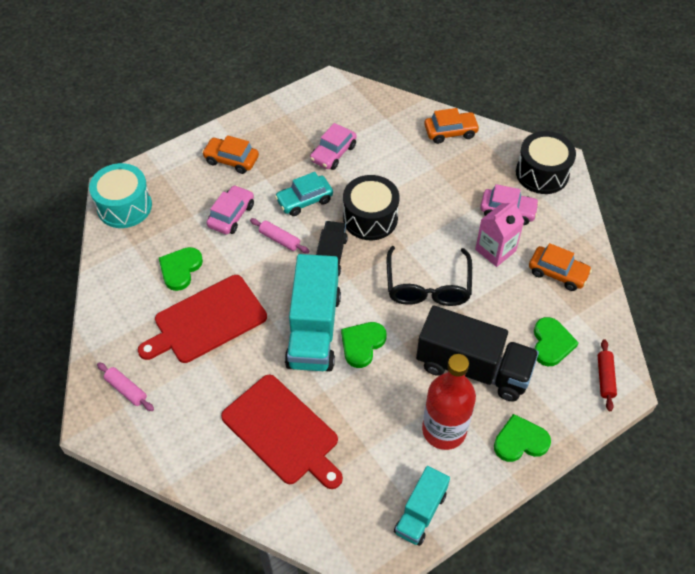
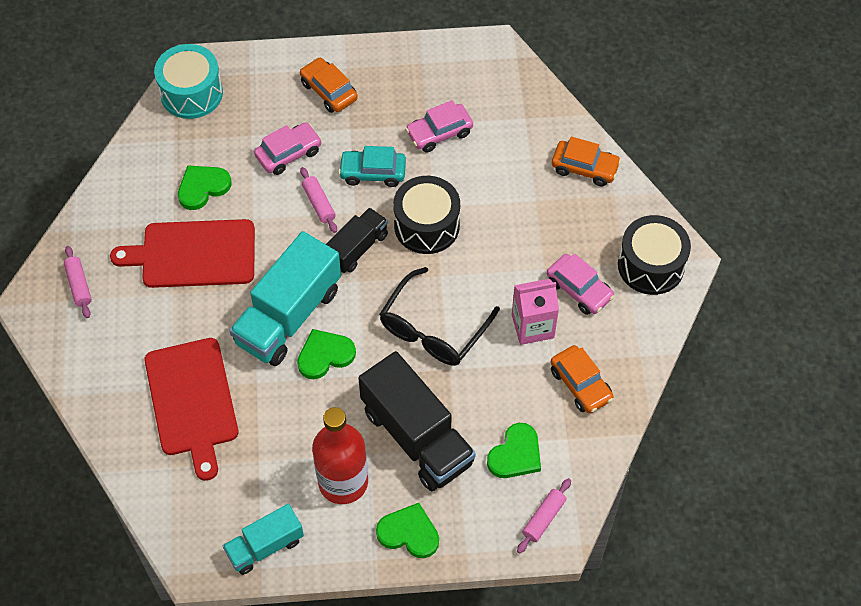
camera: 30 degrees right, 5 degrees up
red rolling pin [598,339,617,411] -> pink rolling pin [517,478,571,553]

